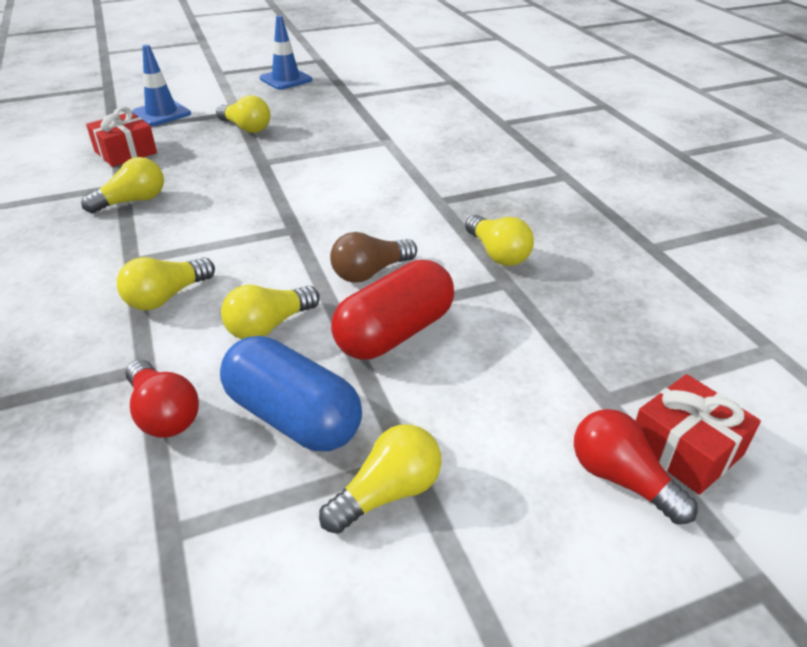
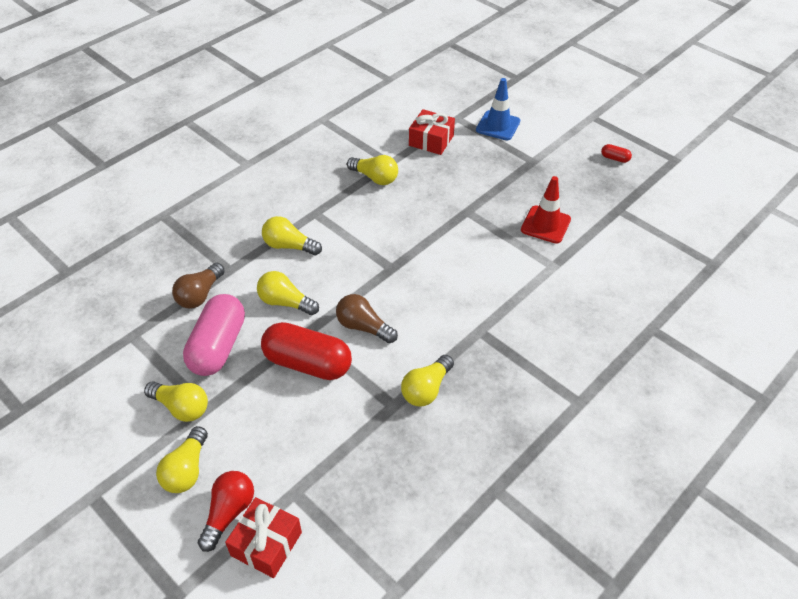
camera: 65 degrees right, 10 degrees up
red light bulb [125,359,199,438] -> brown light bulb [172,263,225,309]
yellow light bulb [216,95,270,133] -> yellow light bulb moved to [156,426,208,493]
blue capsule [220,336,362,451] -> pink capsule [183,294,245,376]
blue traffic cone [260,15,312,90] -> red capsule [601,144,632,163]
none -> red traffic cone [521,176,571,244]

